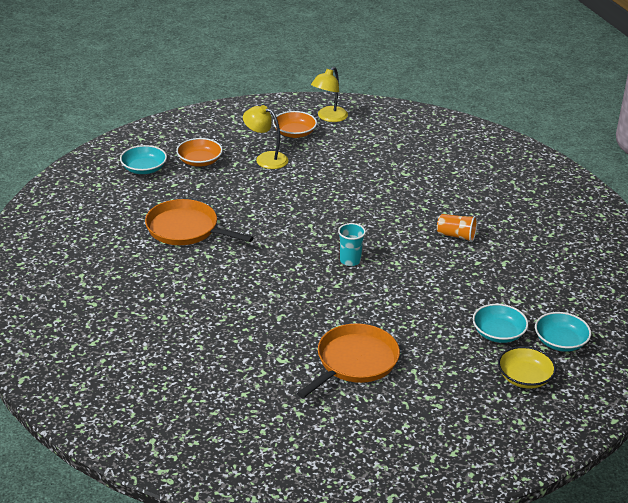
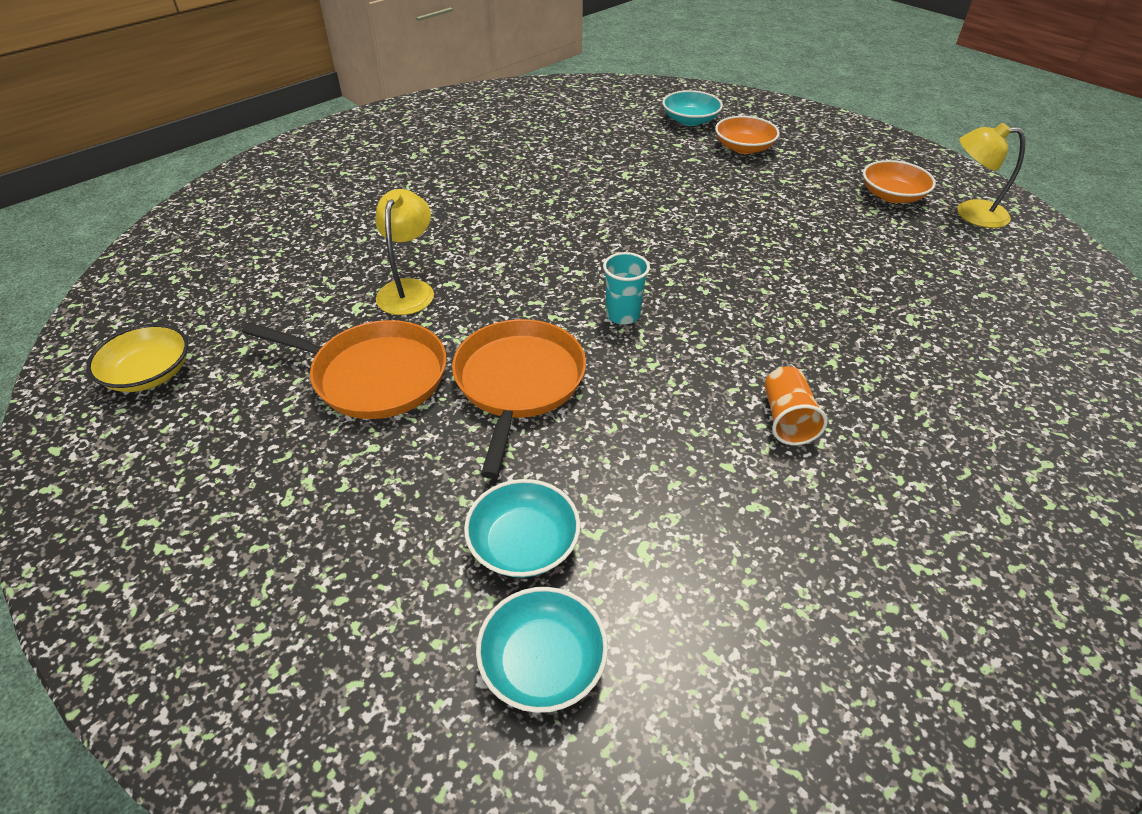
camera: 70 degrees right, 10 degrees up
orange pan [145,199,254,245] -> orange pan moved to [452,319,586,479]
yellow lamp [243,105,289,169] -> yellow lamp moved to [375,189,434,315]
yellow bowl [498,346,556,389] -> yellow bowl moved to [87,324,188,392]

